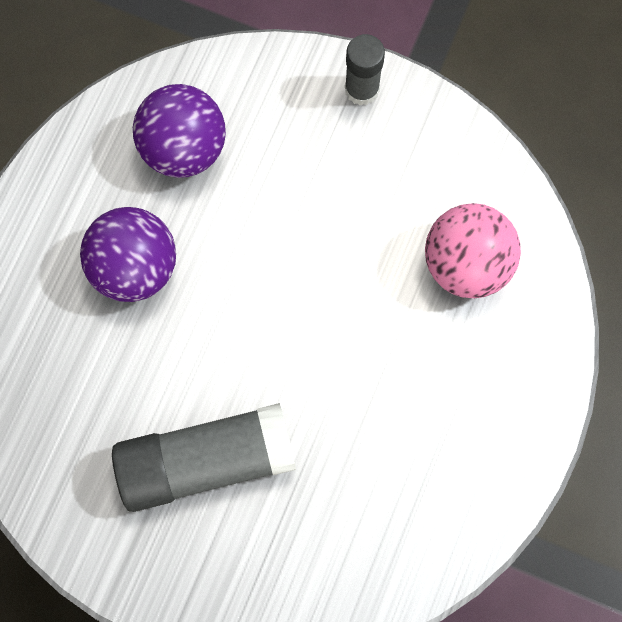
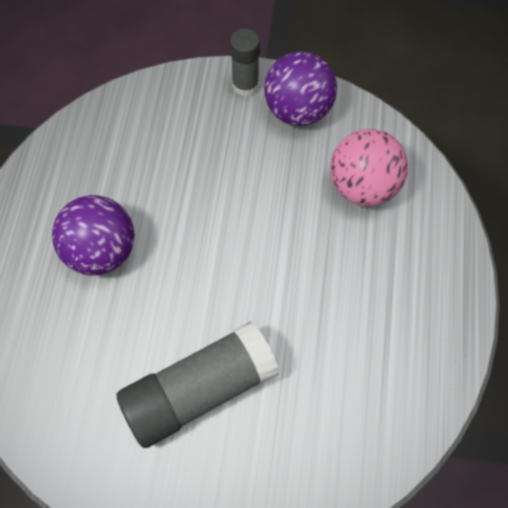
camera: 15 degrees left, 10 degrees down
purple ball [133,84,226,178] -> purple ball moved to [264,51,337,126]

